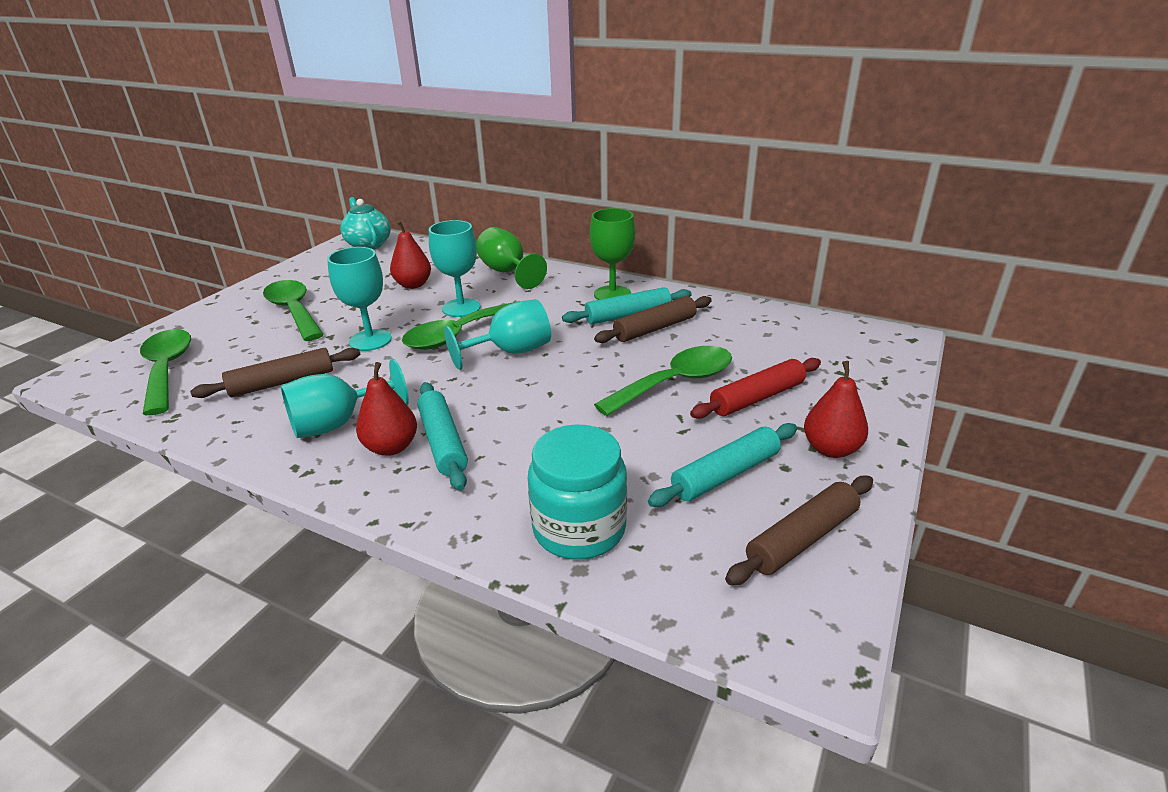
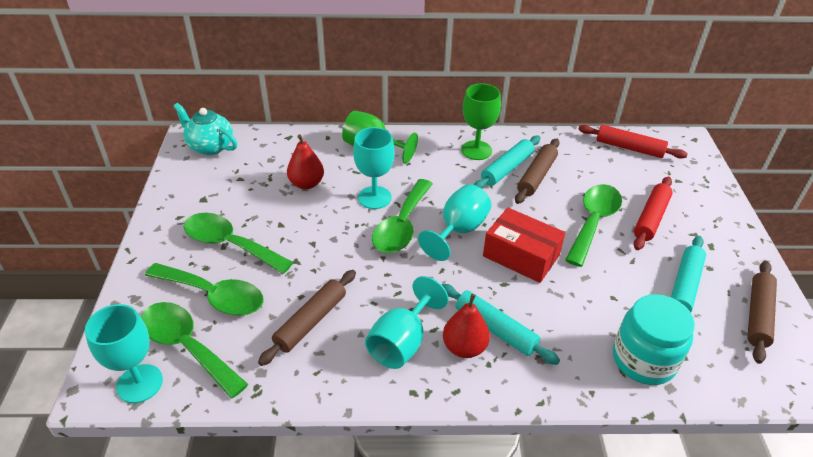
camera: 30 degrees left, 10 degrees up
turquoise goblet [327,247,392,351] -> turquoise goblet moved to [85,304,163,403]
red pear [804,361,868,458] -> none
none -> green spoon [145,263,264,316]
none -> red box [483,208,565,283]
none -> red rolling pin [578,125,687,158]

